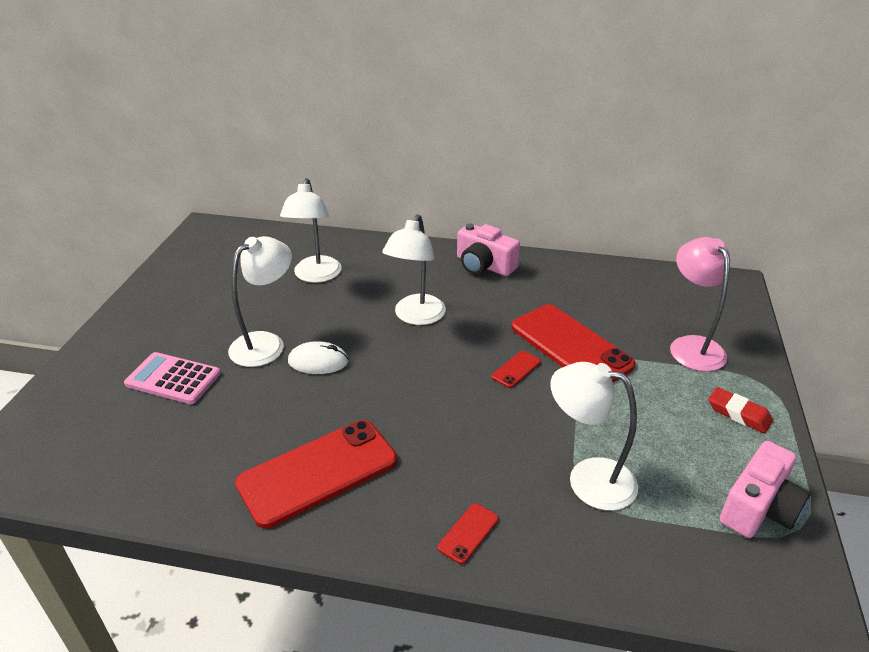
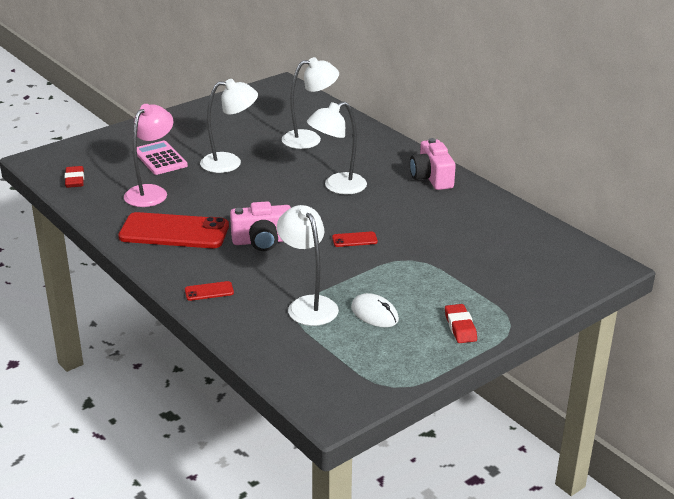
camera: 40 degrees right, 5 degrees down
white lamp [280,178,342,283] -> white lamp turned 150 degrees counterclockwise [282,57,339,149]
white mouse [288,341,349,374] -> white mouse moved to [351,293,399,327]
red phone [511,304,636,382] -> none
pink lamp [670,237,730,372] -> pink lamp moved to [124,104,173,207]
pink camera [720,441,811,538] -> pink camera moved to [230,201,291,251]
none -> red eraser [65,166,84,188]

